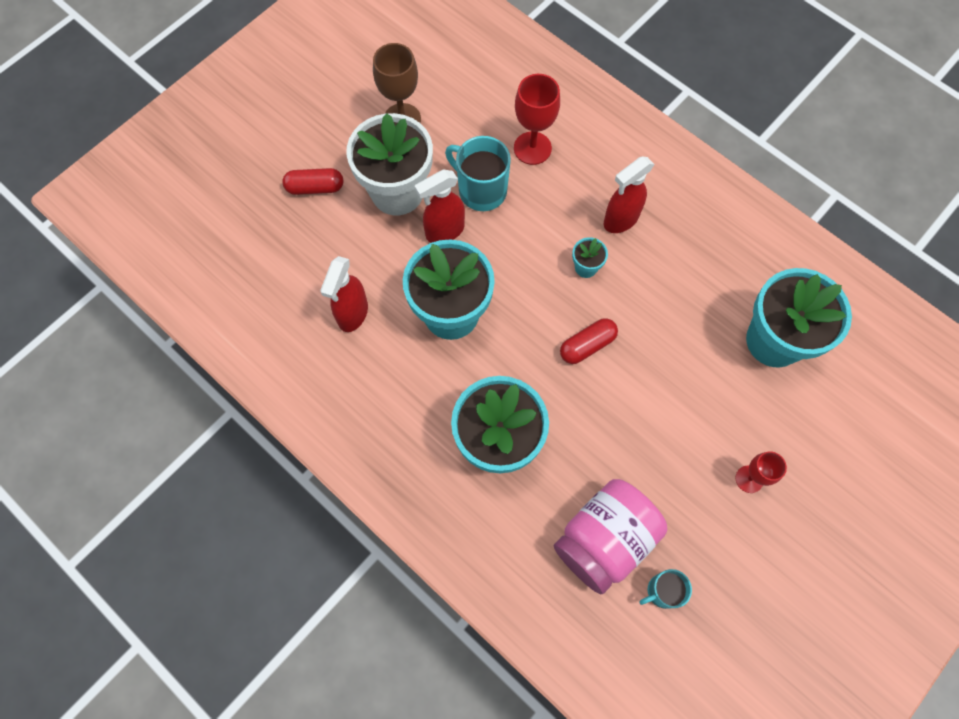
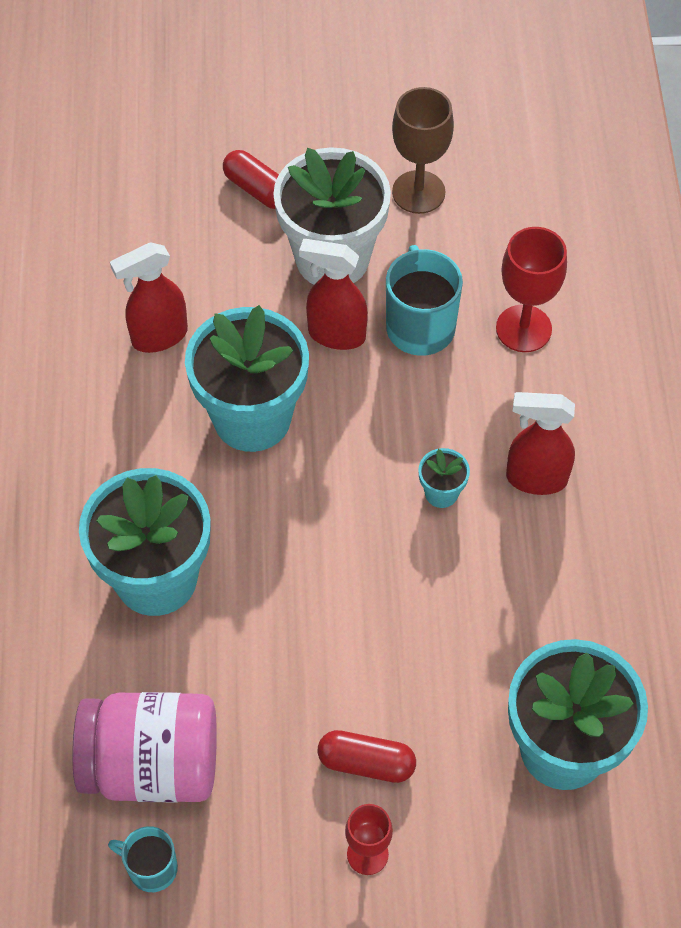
camera: 45 degrees right, 10 degrees down
red capsule [560,318,618,364] -> red capsule moved to [317,730,416,783]

